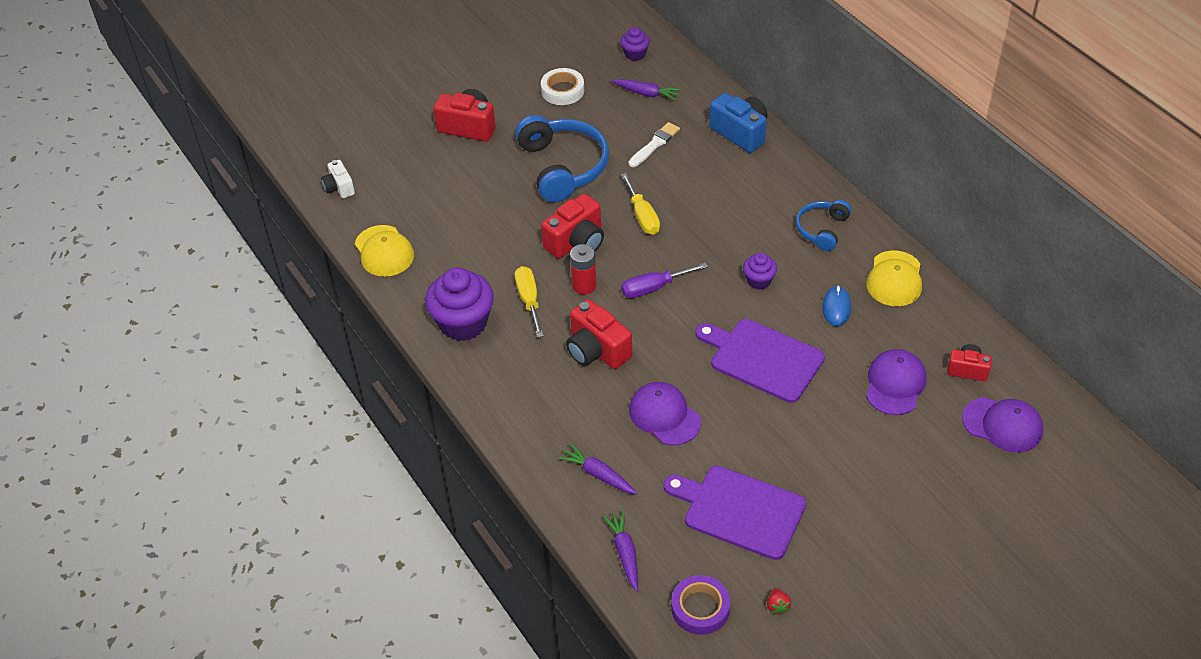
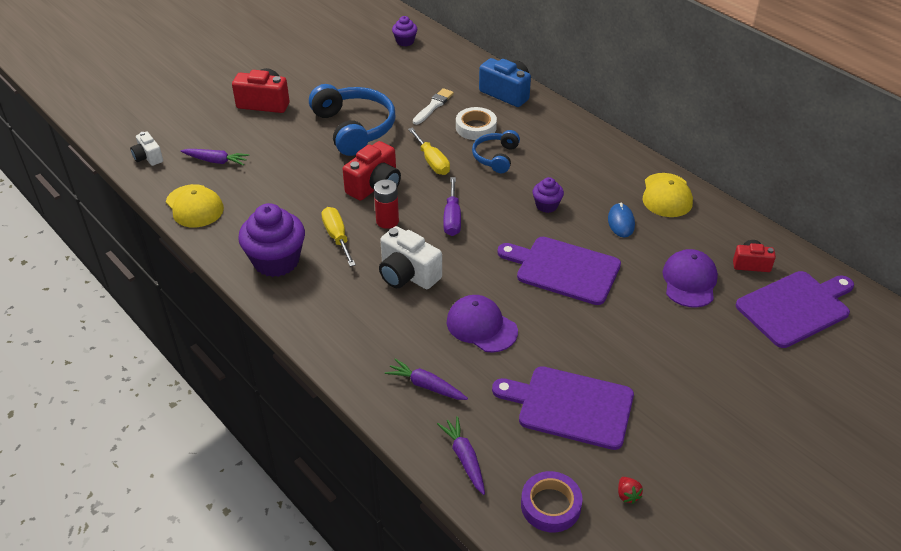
camera: 10 degrees left, 5 degrees down
white tape [541,68,584,105] -> white tape moved to [456,107,497,140]
red camera [566,299,632,369] -> white camera [379,226,442,289]
purple carrot [611,79,681,101] -> purple carrot moved to [180,149,249,166]
purple screwdriver [621,263,708,298] -> purple screwdriver turned 60 degrees counterclockwise [443,177,461,236]
blue headphones [796,200,851,251] -> blue headphones moved to [472,130,520,173]
purple cap [962,397,1043,452] -> purple cutting board [736,271,854,348]

